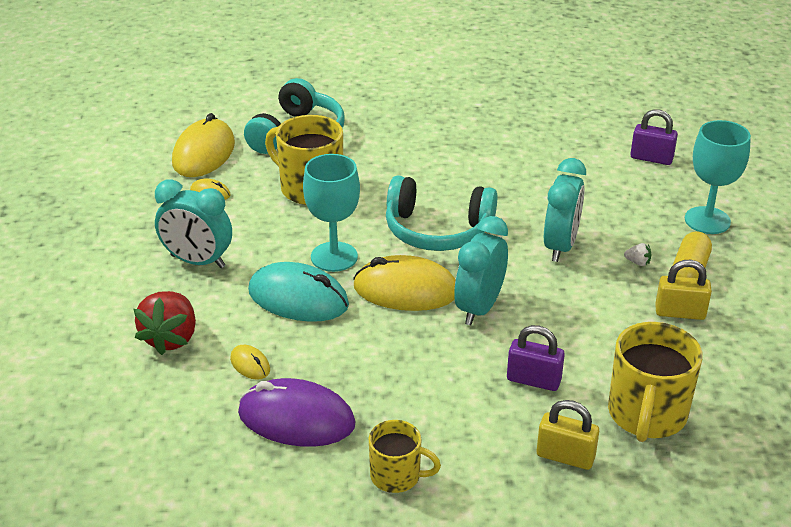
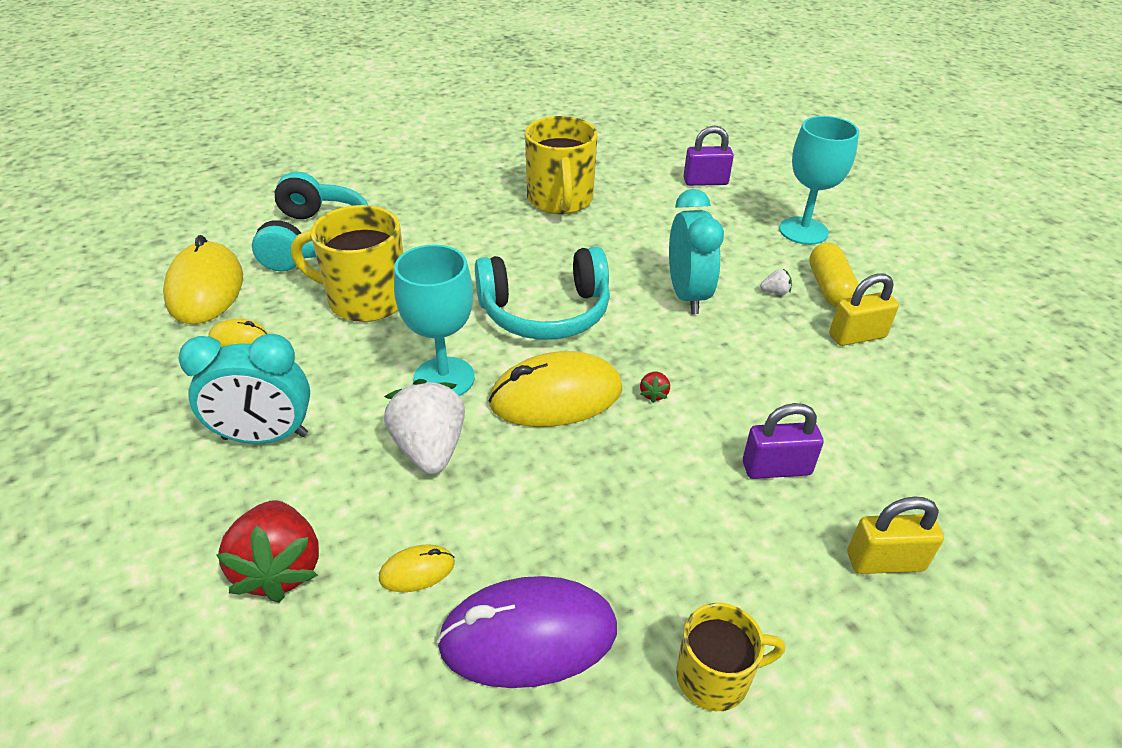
camera: 25 degrees left, 5 degrees up
yellow mouse [230,345,270,380] -> yellow mouse turned 45 degrees counterclockwise [379,544,455,592]
turquoise mouse [248,262,349,322] -> white strawberry [384,379,465,474]
turquoise clock [454,216,508,325] -> red strawberry [640,372,670,403]
yellow mug [608,322,703,442] -> yellow mug moved to [525,116,598,214]

